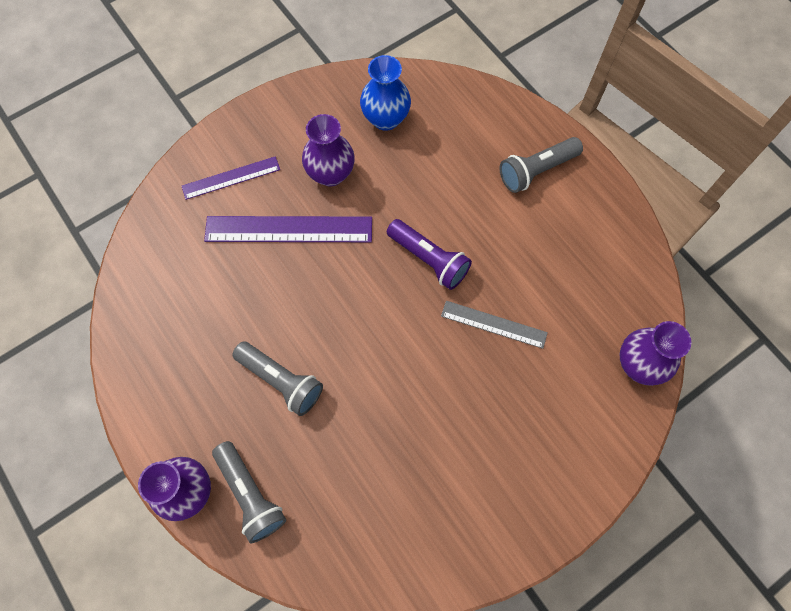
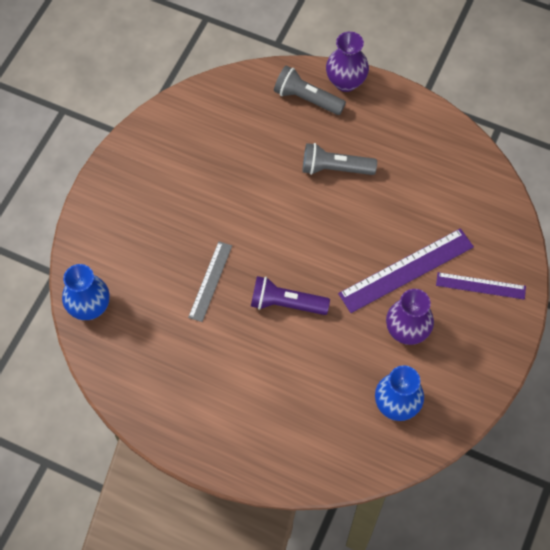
camera: 150 degrees right, 5 degrees down
purple ruler [182,156,280,200] -> purple ruler turned 60 degrees clockwise [436,272,526,300]
grey ruler [441,301,548,349] -> grey ruler turned 60 degrees counterclockwise [188,241,232,322]
grey flashlight [500,137,583,193] -> none
purple vase [620,321,691,386] -> blue vase [62,264,110,320]

